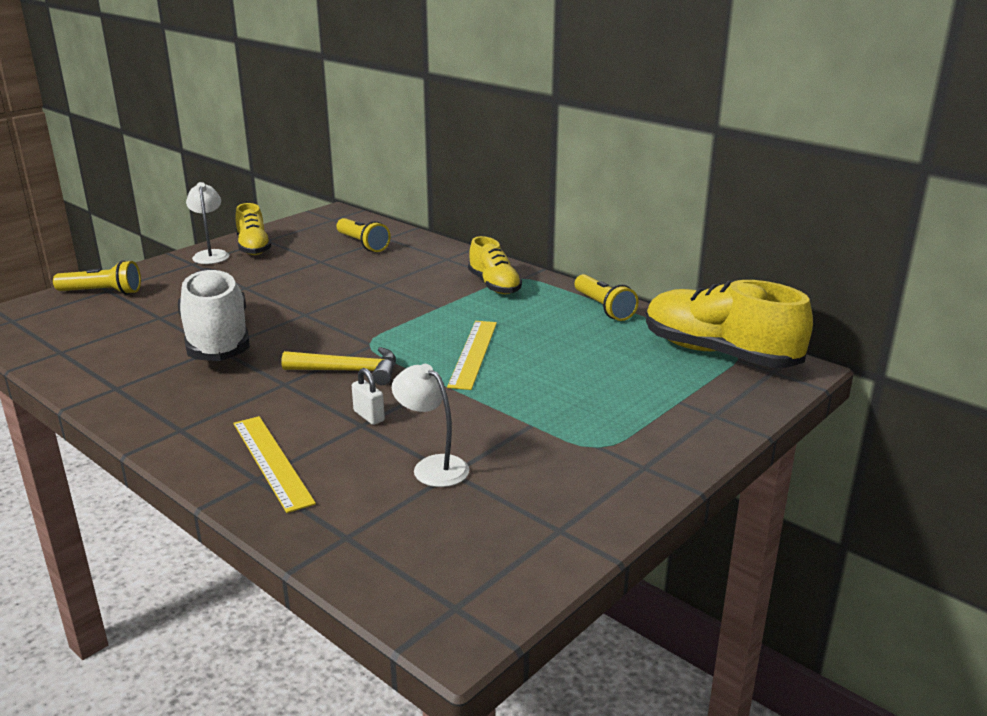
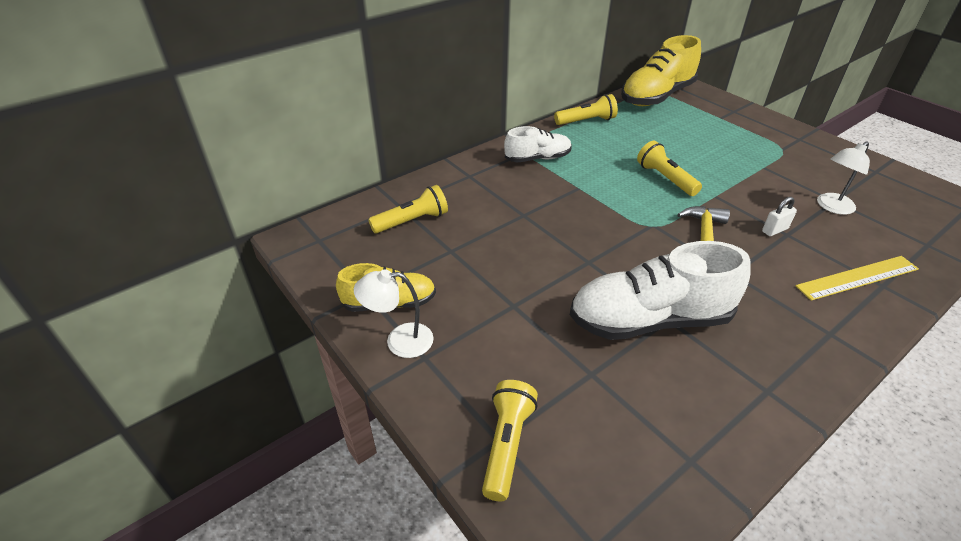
camera: 80 degrees left, 15 degrees up
yellow ruler [447,321,497,390] -> yellow flashlight [637,141,702,196]
yellow shoe [468,236,522,294] -> white shoe [504,126,572,163]

